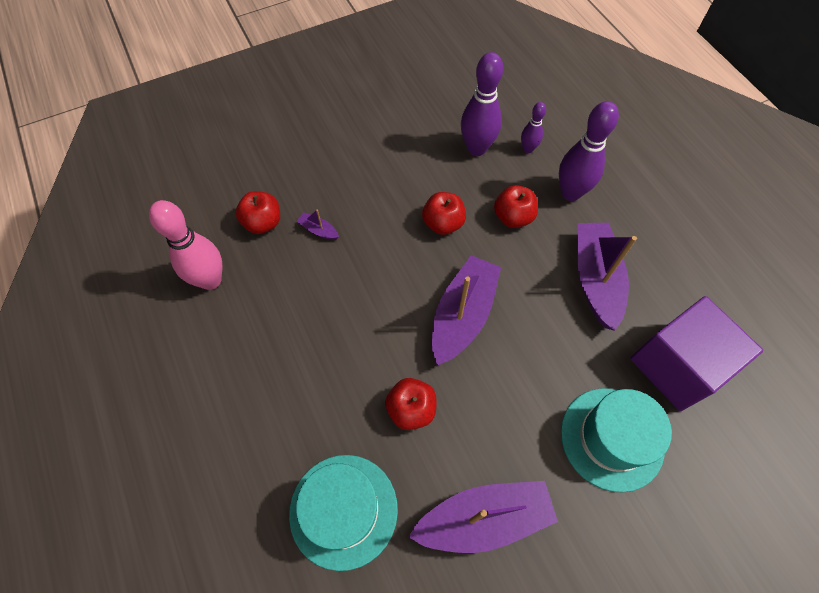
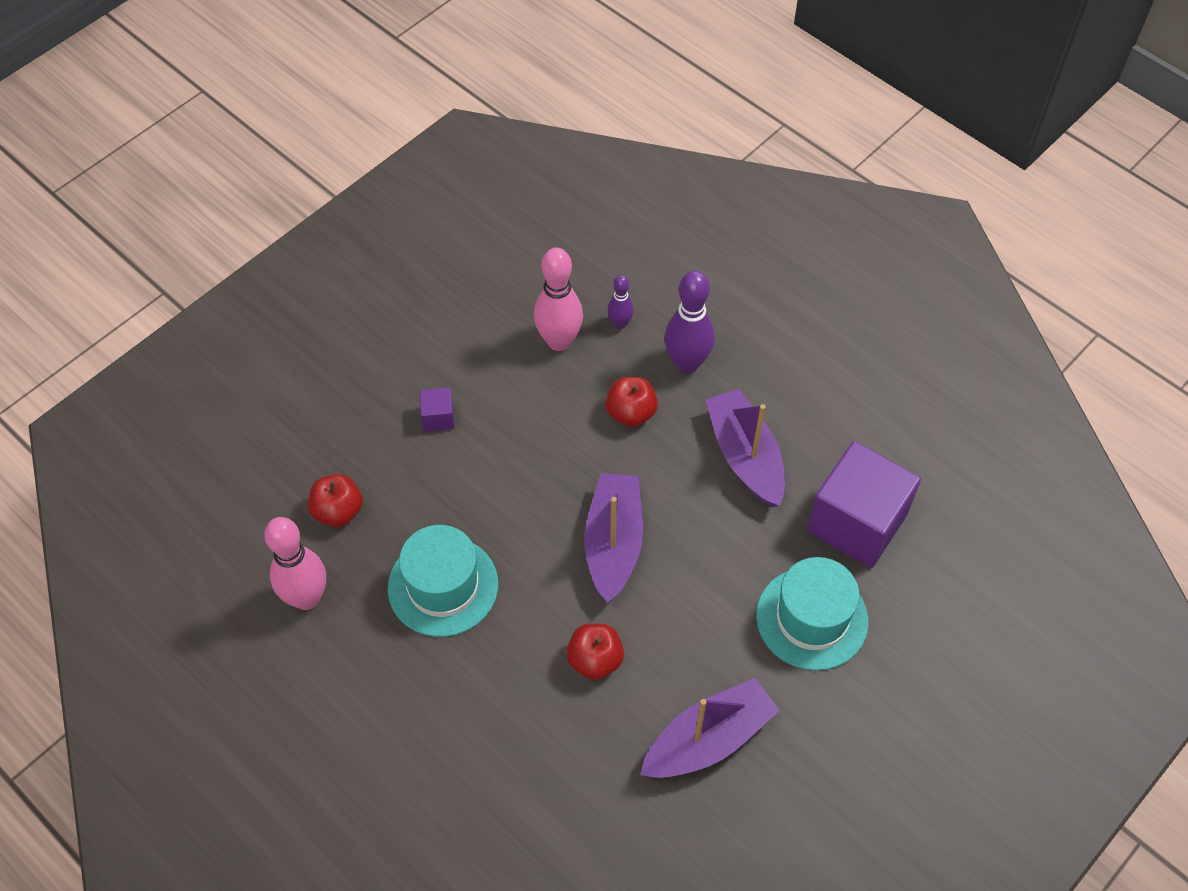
camera: 20 degrees left, 5 degrees down
turquoise hat [289,455,398,571] -> turquoise hat moved to [388,525,498,637]
purple boat [297,209,339,240] -> none
red apple [422,192,466,235] -> none
purple bowling pin [461,52,503,156] -> pink bowling pin [534,247,583,351]
none -> purple cube [420,387,455,431]

